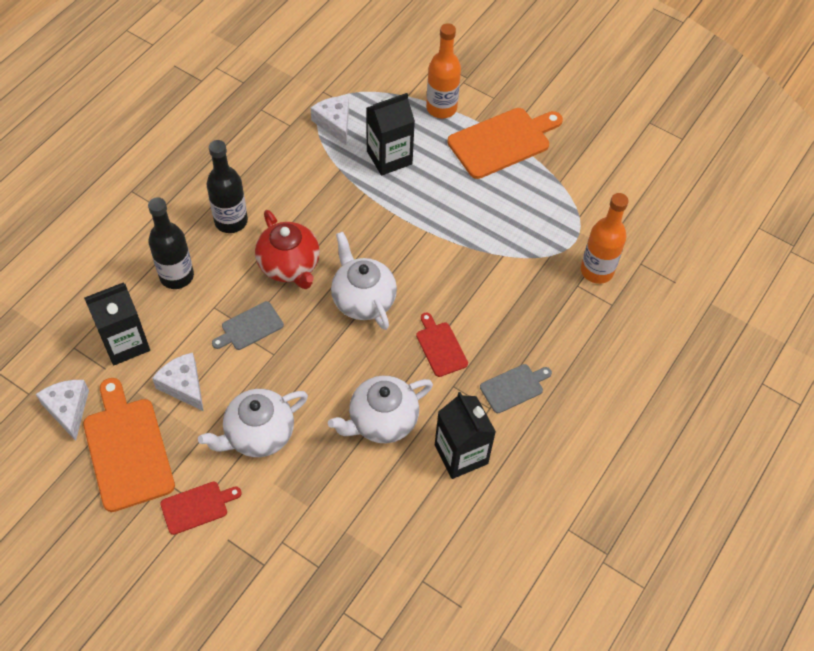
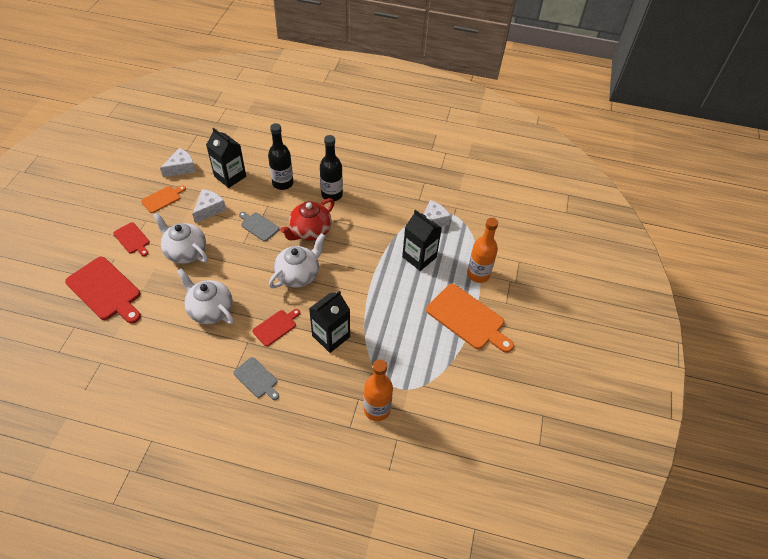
camera: 70 degrees right, 5 degrees down
orange cutting board [83,378,175,512] -> orange cutting board [141,186,186,213], size x0.54
black carton [435,392,496,479] -> black carton moved to [309,290,350,353]
none -> red cutting board [65,257,141,324]

